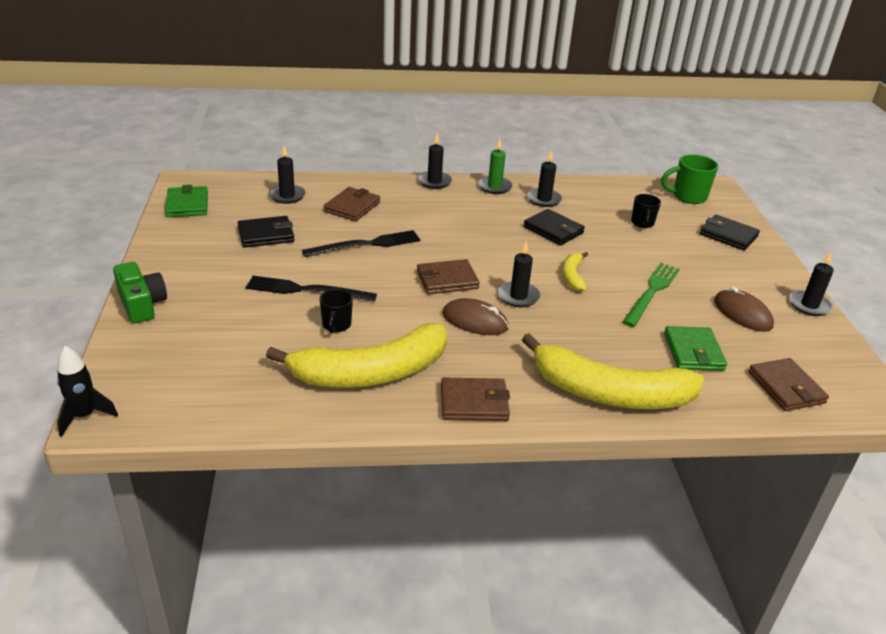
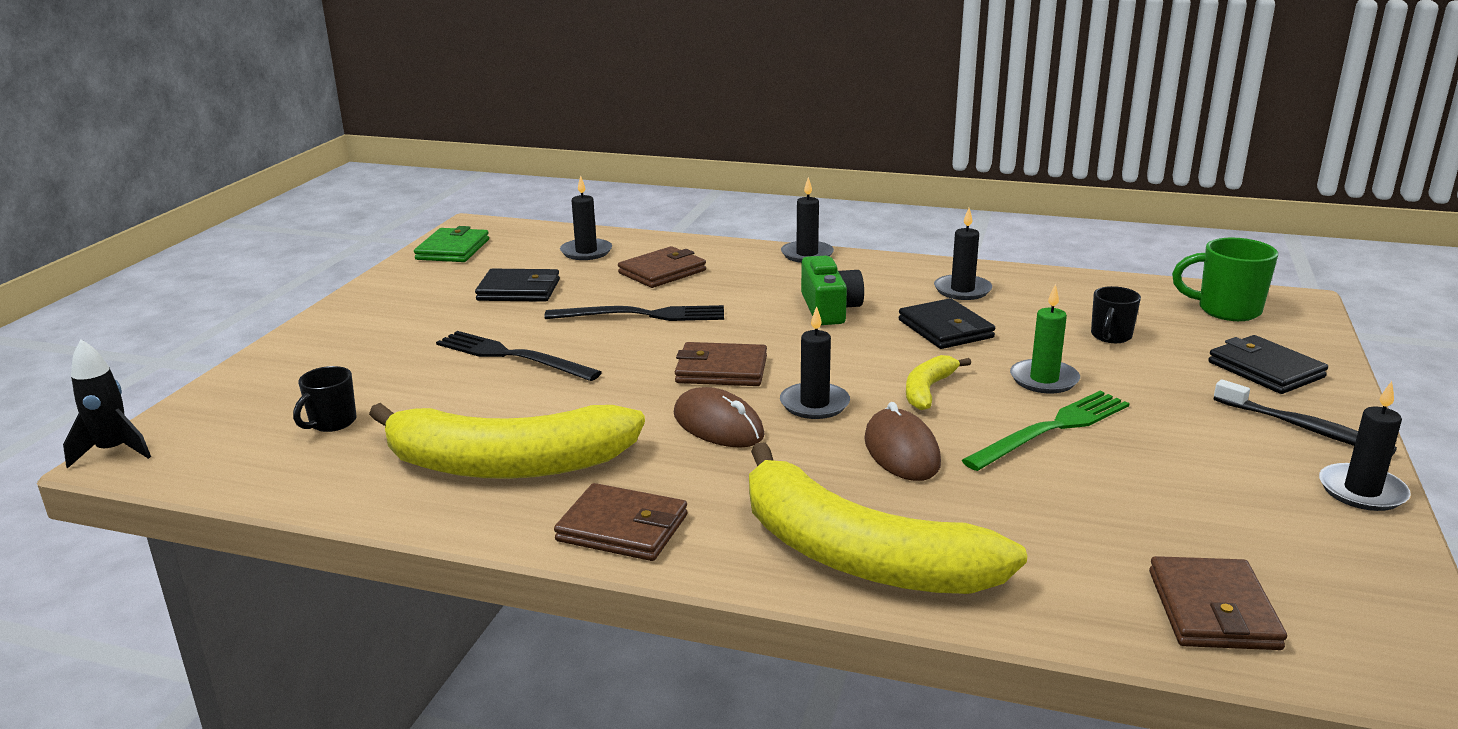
camera: 25 degrees right, 10 degrees down
green camera [113,262,167,324] -> green camera moved to [801,256,864,325]
black mug [320,289,353,333] -> black mug moved to [293,366,357,432]
green candle [478,139,512,194] -> green candle moved to [1010,284,1080,393]
green wallet [664,326,727,371] -> none
brown mouse [714,287,774,332] -> brown mouse moved to [864,402,941,481]
none -> black toothbrush [1214,379,1397,456]

